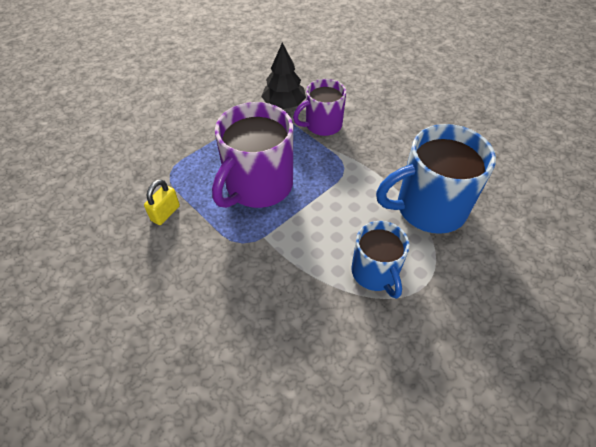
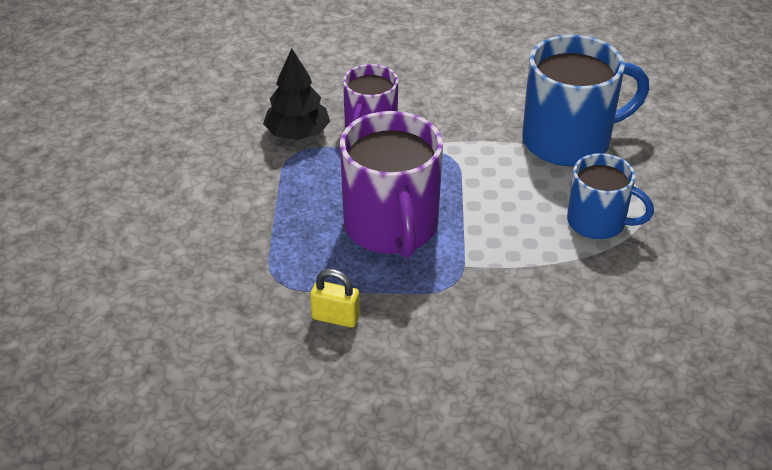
camera: 45 degrees left, 10 degrees down
yellow padlock [144,179,180,225] -> yellow padlock turned 60 degrees counterclockwise [310,269,360,328]
blue mug [376,124,496,234] -> blue mug turned 135 degrees counterclockwise [523,35,649,166]

